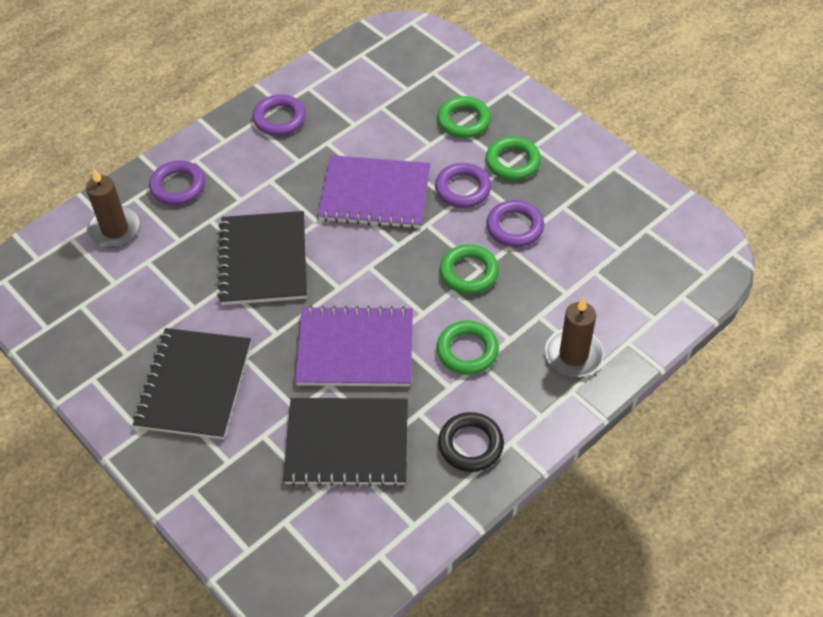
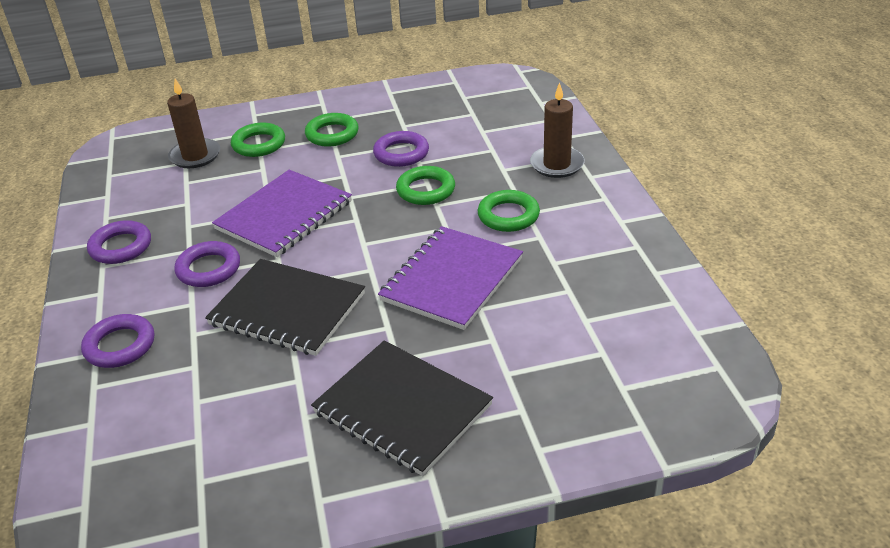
camera: 60 degrees left, 15 degrees down
brown candle [86,169,141,248] -> brown candle moved to [167,79,220,168]
black notebook [283,398,408,487] -> none
purple ring [435,163,491,208] -> purple ring moved to [174,241,240,287]
black ring [438,412,504,472] -> none

